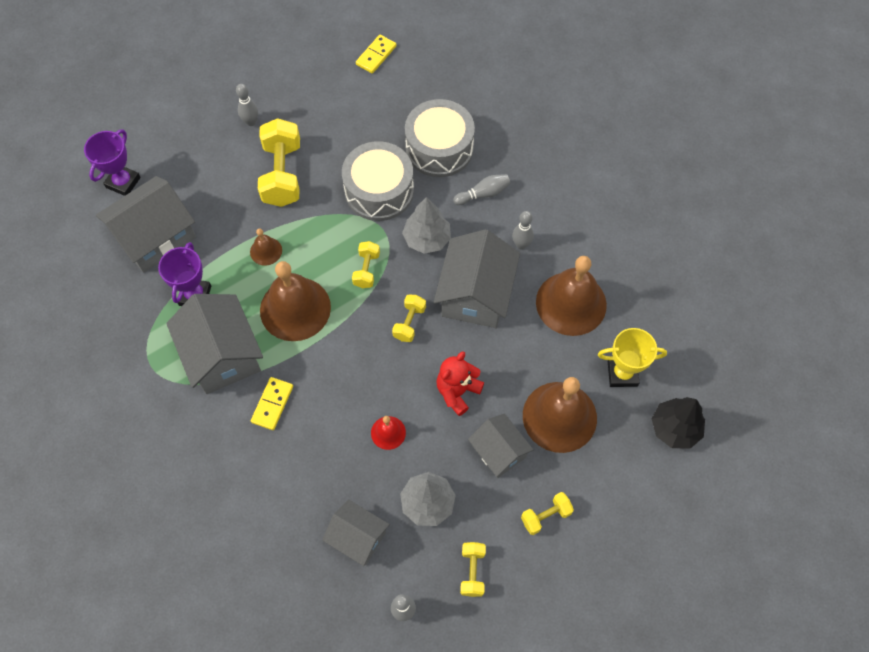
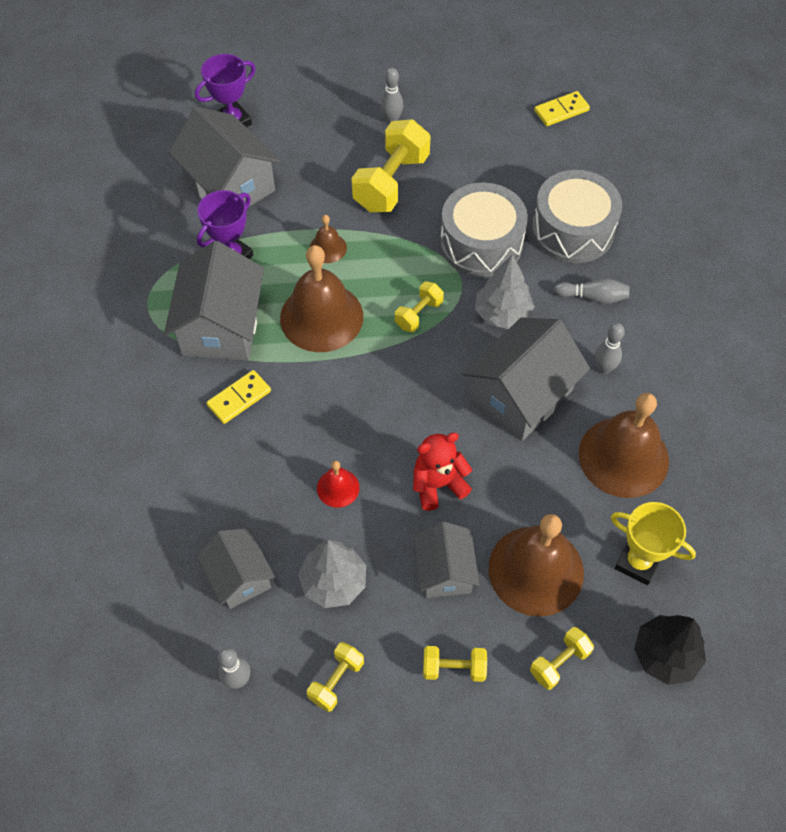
camera: 30 degrees right, 5 degrees down
grey house [96,176,196,273] -> grey house turned 60 degrees clockwise [168,106,280,207]
yellow dumbbell [392,295,426,342] -> yellow dumbbell moved to [530,627,594,690]

